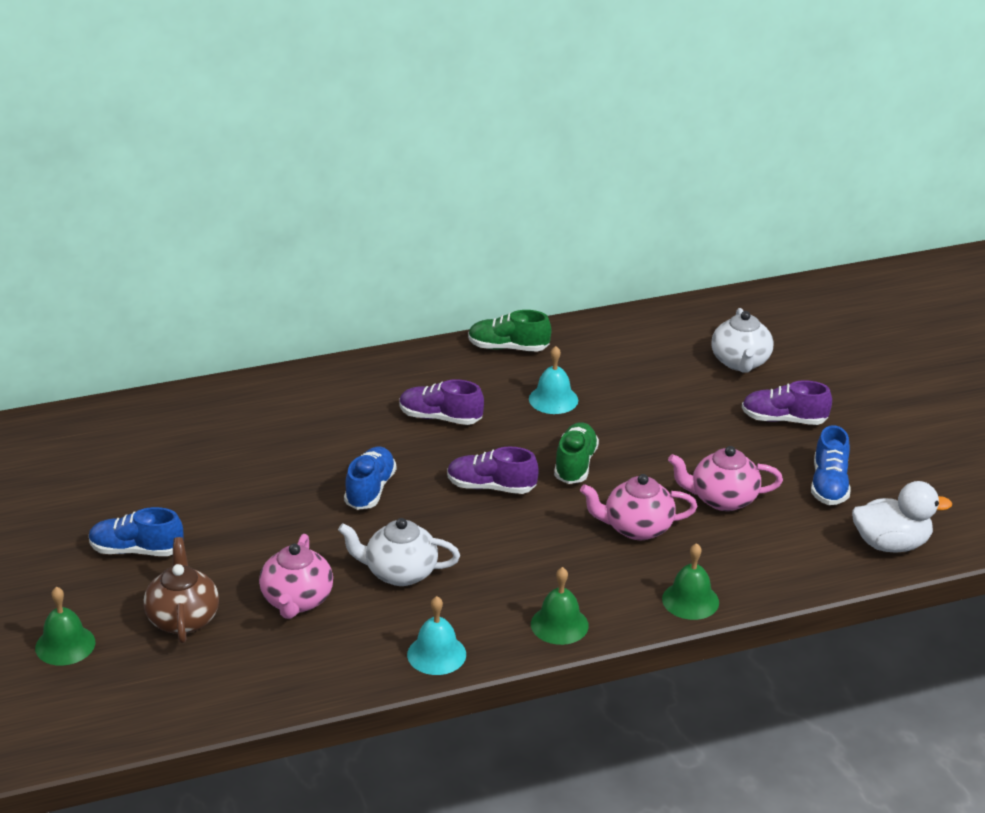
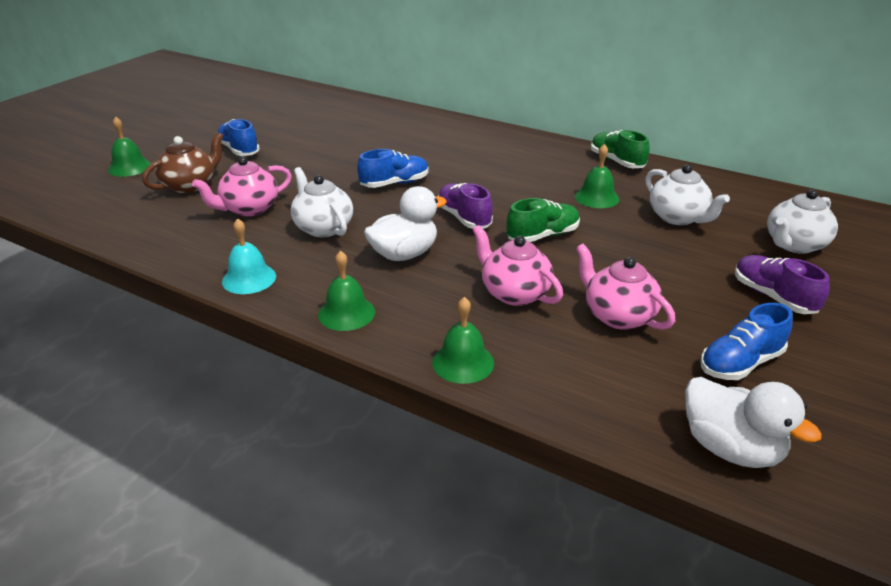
camera: 50 degrees right, 0 degrees up
purple shoe [399,379,484,425] -> none
turquoise bell [529,346,578,414] -> green bell [575,144,619,208]
none -> white duck [364,186,447,261]
none -> white teapot [645,164,730,225]

